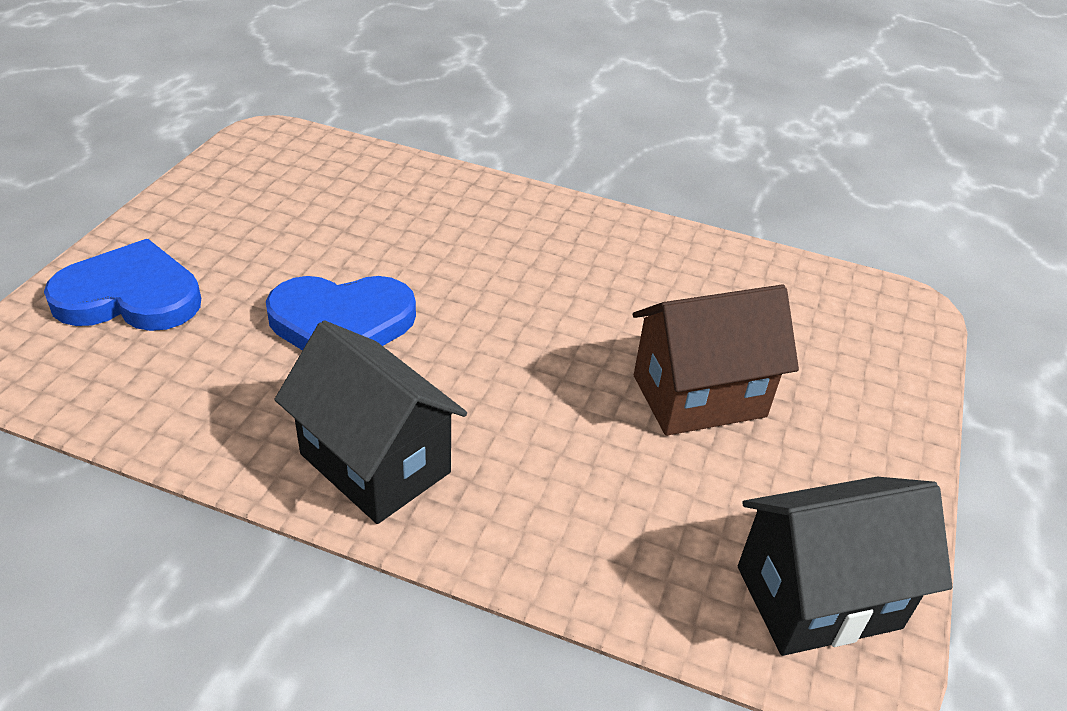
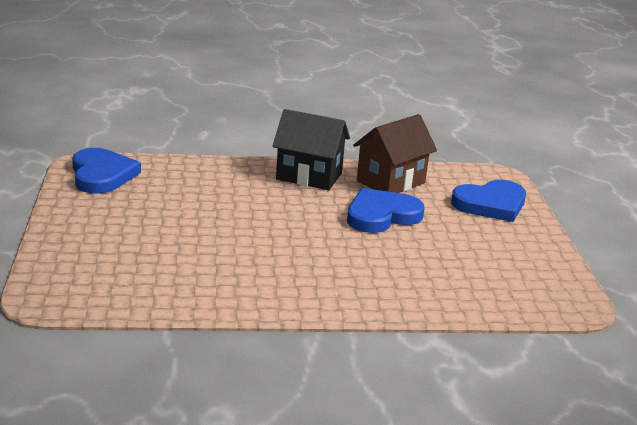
camera: 155 degrees right, 15 degrees down
brown house [633,285,799,436] -> brown house moved to [353,114,437,193]
black house [738,477,952,656] -> blue heart [72,148,141,194]

